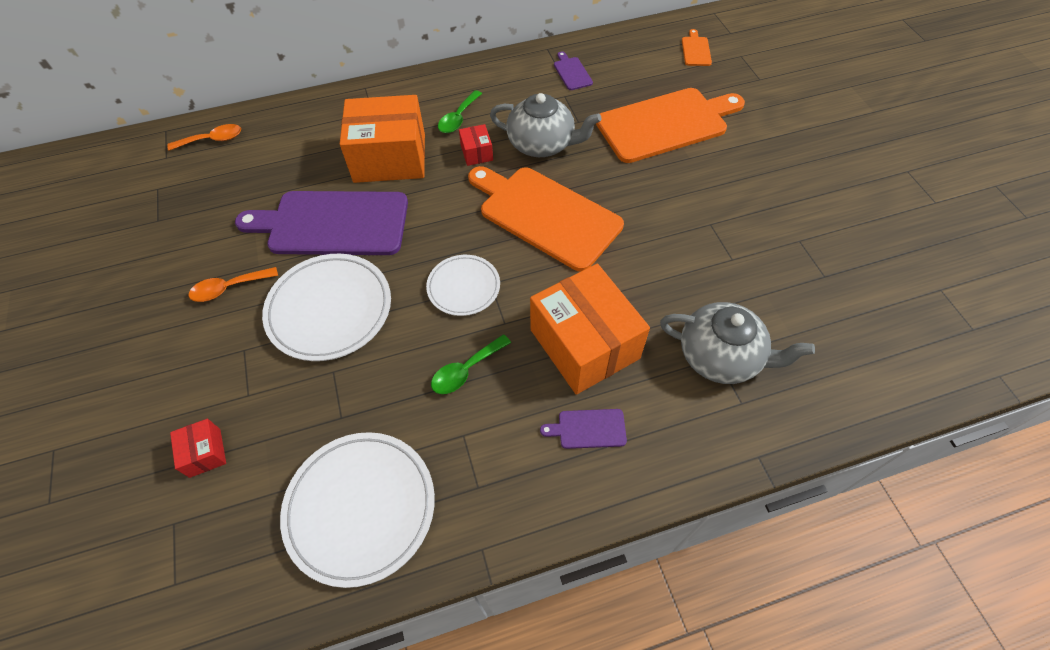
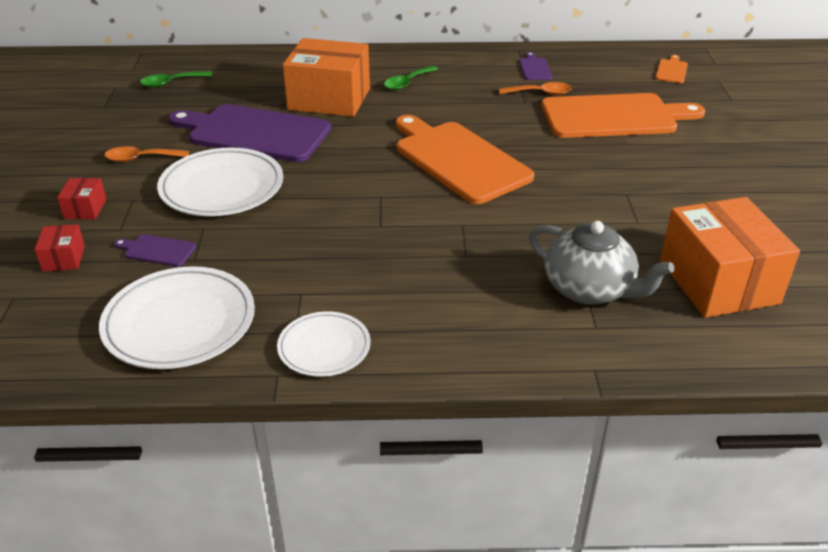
camera: 15 degrees right, 20 degrees down
orange spoon [167,124,241,151] -> orange spoon moved to [499,82,572,95]
white plate [426,255,500,316] -> white plate moved to [277,311,371,377]
green spoon [431,334,511,394] -> green spoon moved to [140,71,213,87]
red box [459,124,493,166] -> red box moved to [57,178,106,219]
grey teapot [490,93,601,157] -> none
orange box [530,264,650,395] -> orange box moved to [660,197,800,318]
purple cutting board [540,409,627,449] -> purple cutting board moved to [114,234,196,267]

